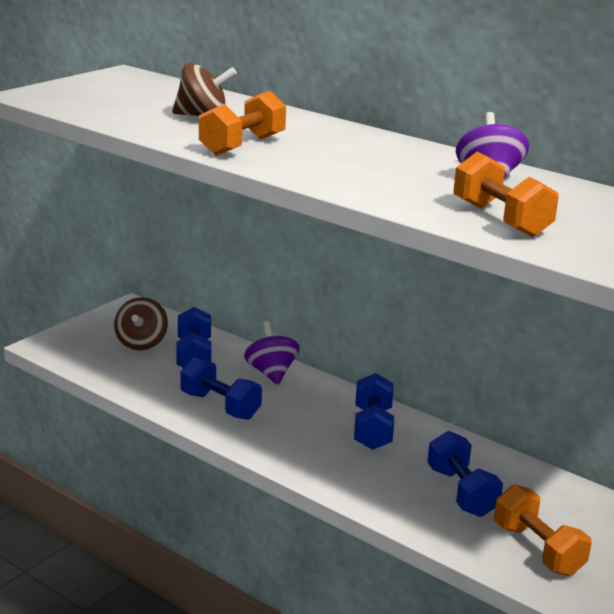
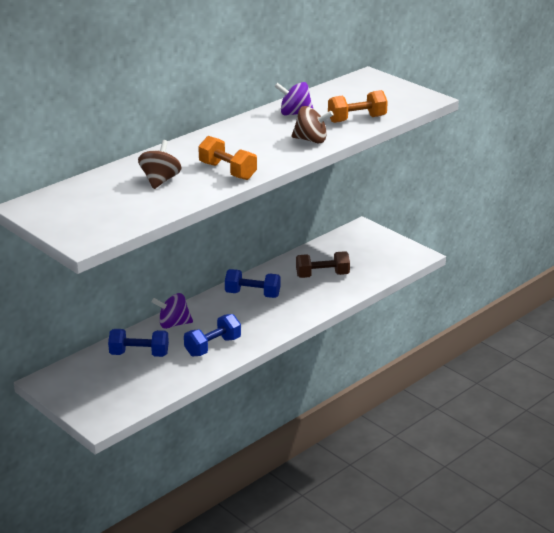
camera: 80 degrees left, 5 degrees up
brown spinning top [114,297,168,350] -> brown spinning top moved to [291,106,334,143]
blue dumbbell [427,431,503,517] -> brown dumbbell [296,251,350,278]
orange dumbbell [494,484,591,576] -> none

